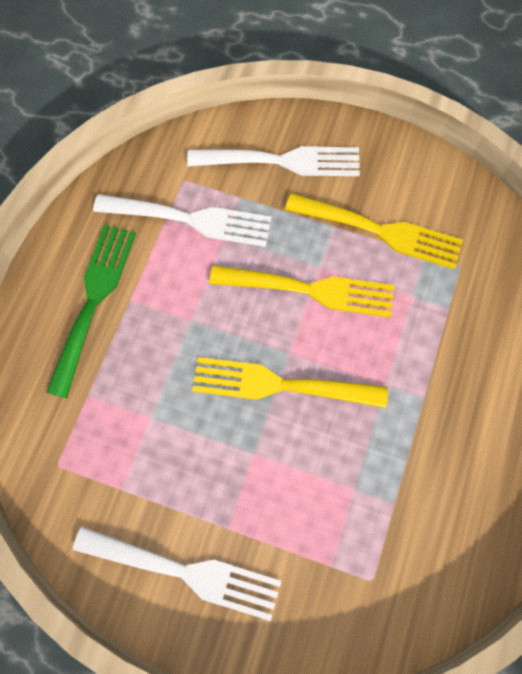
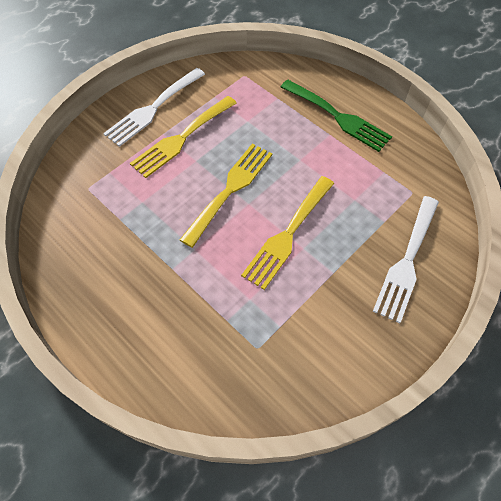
camera: 115 degrees right, 10 degrees down
white fork [93,194,271,247] -> none
yellow fork [285,193,463,269] -> yellow fork moved to [130,96,236,178]

